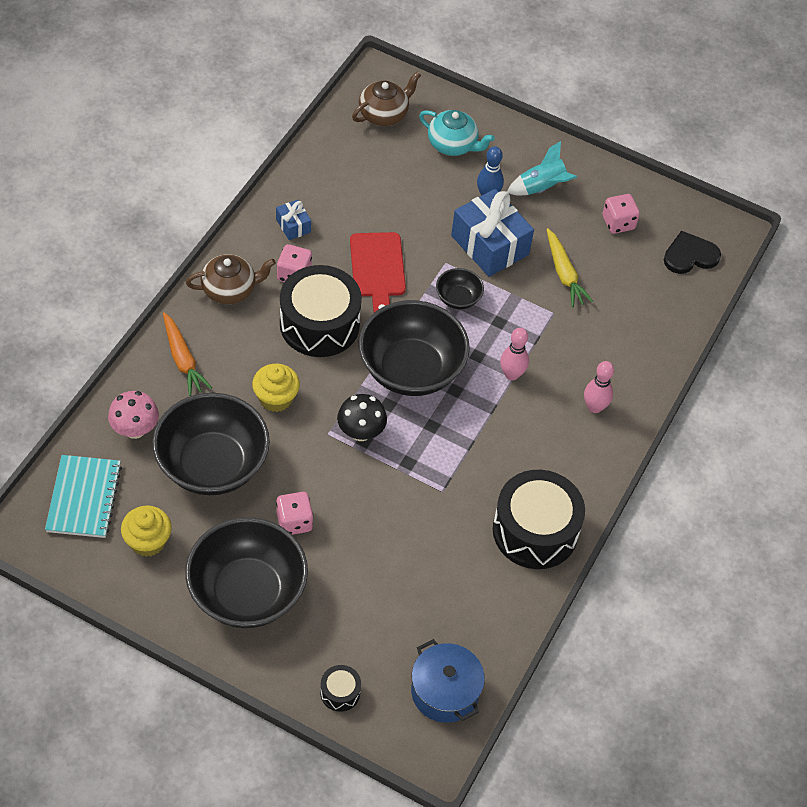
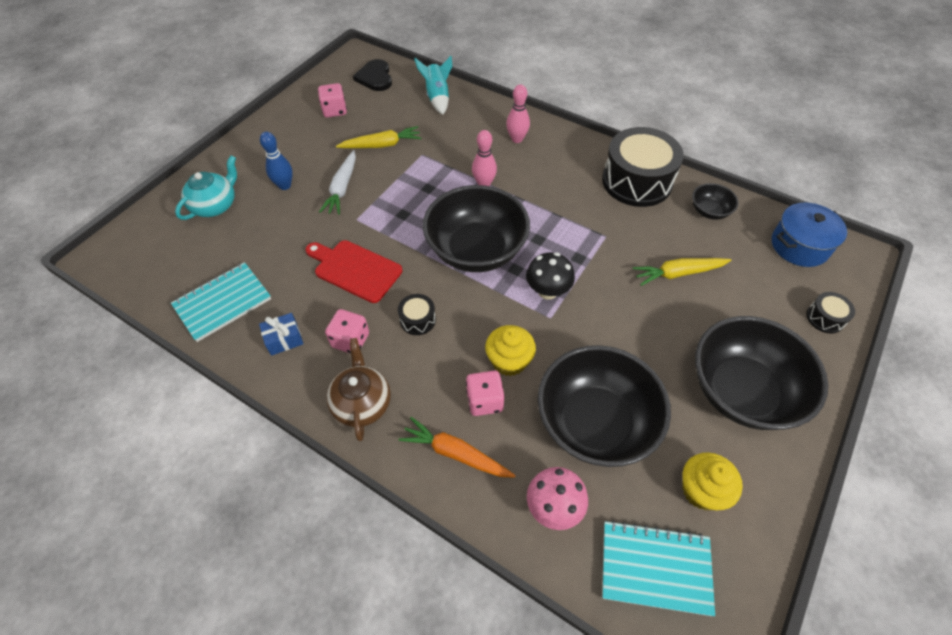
camera: 80 degrees left, 0 degrees up
orange carrot [163,312,212,396] -> orange carrot turned 135 degrees counterclockwise [398,417,516,478]
pink dice [276,492,313,535] -> pink dice moved to [466,371,505,416]
black drum [280,265,362,357] -> black drum [398,294,436,335], size x0.44
red cutting board [350,232,406,313] -> red cutting board turned 150 degrees counterclockwise [306,240,402,303]
brown teapot [352,71,421,126] -> none
black bowl [436,268,484,309] -> black bowl moved to [692,183,738,220]
blue gift [451,189,534,277] -> white carrot [319,150,356,215]
turquoise rocket [507,141,577,196] -> turquoise rocket moved to [414,56,452,115]
none -> turquoise notebook [171,262,271,342]
none -> yellow carrot [633,258,731,286]

